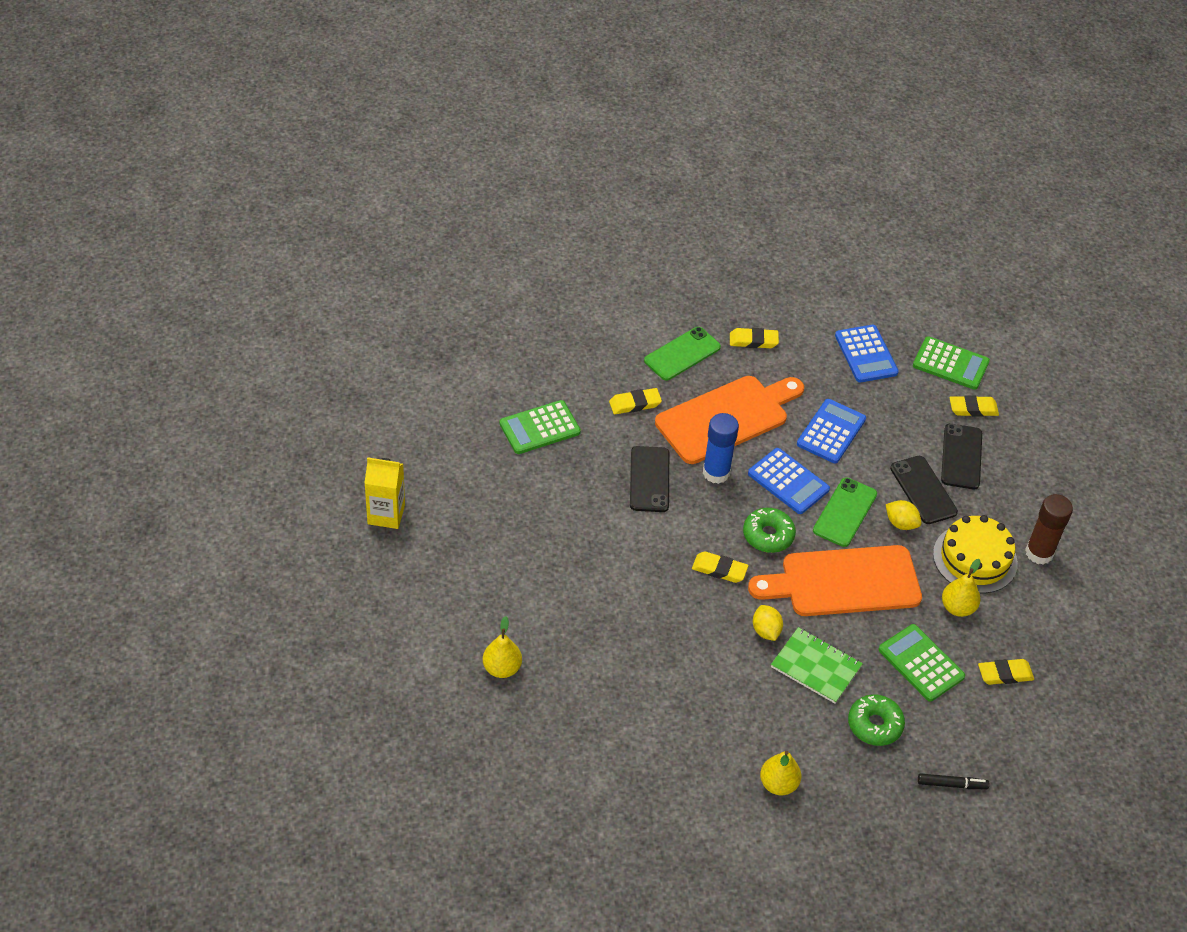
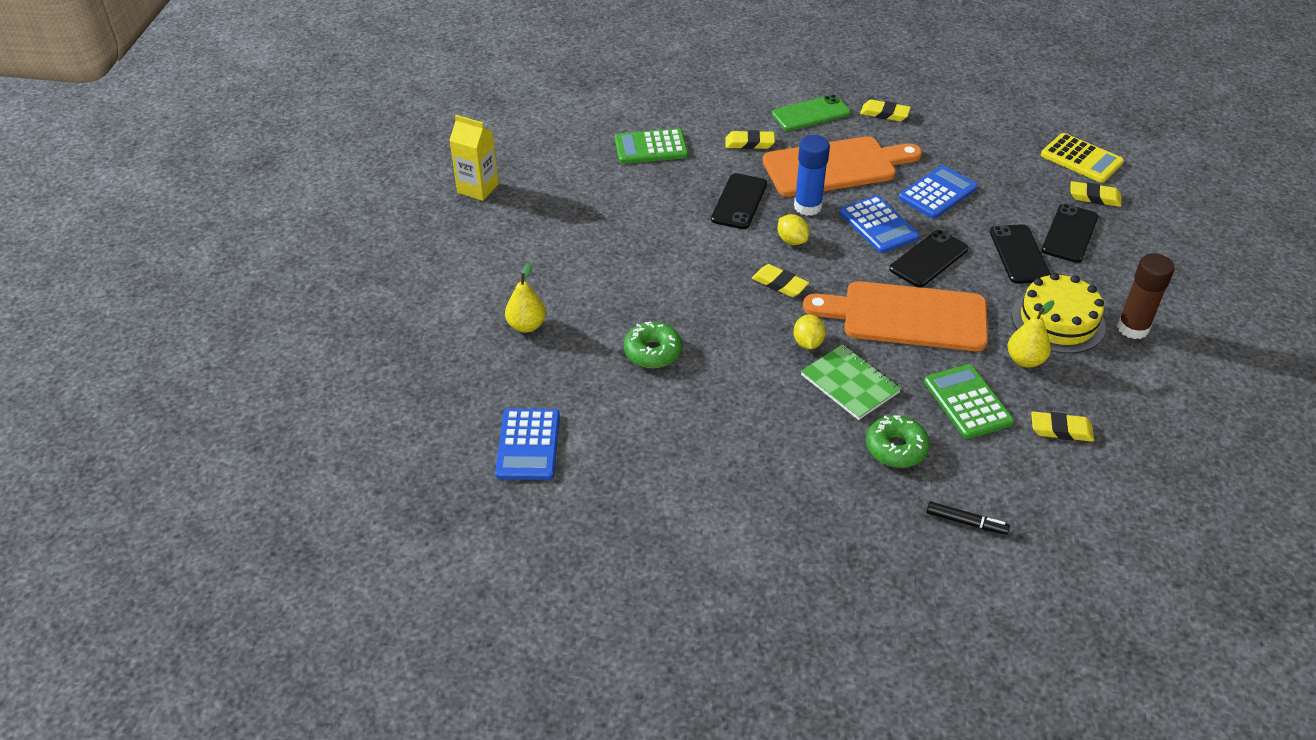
camera: 20 degrees right, 5 degrees down
green donut [743,508,796,553] -> green donut moved to [624,322,682,368]
yellow pear [760,751,801,795] -> none
green phone [813,477,877,547] -> black phone [889,230,968,287]
blue calculator [835,325,899,383] -> blue calculator moved to [495,409,560,480]
yellow lemon [886,500,921,530] -> yellow lemon moved to [777,214,809,245]
green calculator [913,336,990,390] -> yellow calculator [1041,133,1124,183]

